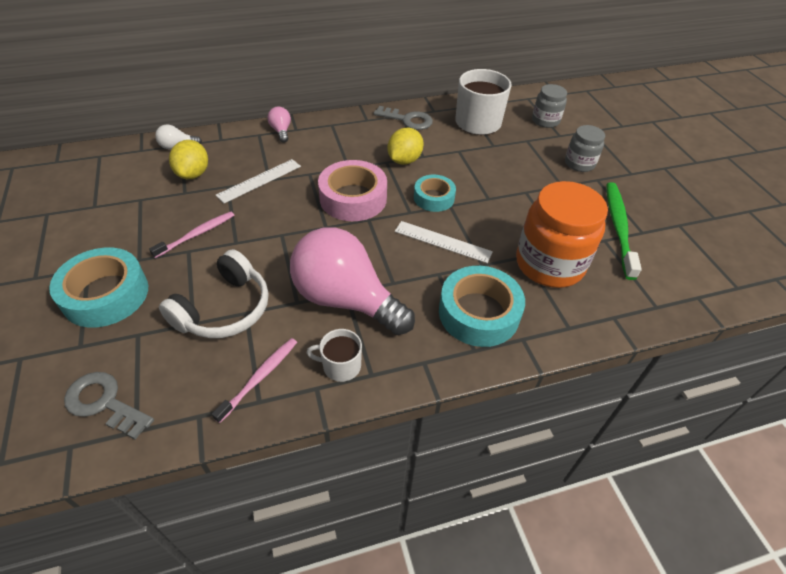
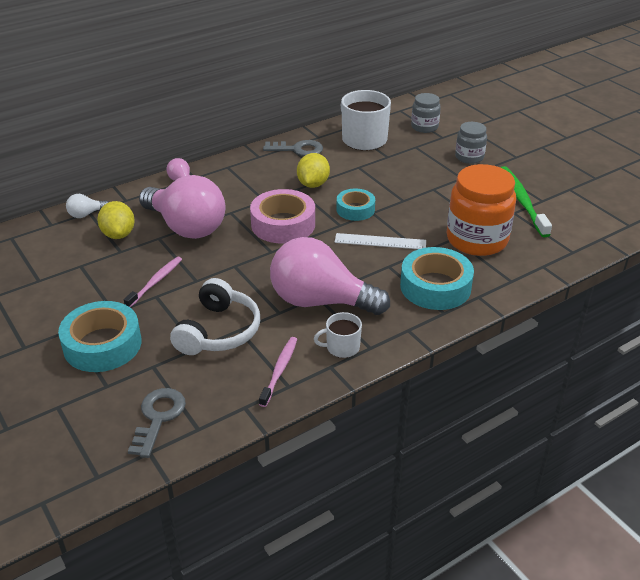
camera: 15 degrees left, 10 degrees down
grey key [64,372,154,440] -> grey key turned 90 degrees clockwise [128,388,186,458]
white ruler [216,159,301,203] -> pink light bulb [139,175,225,239]

